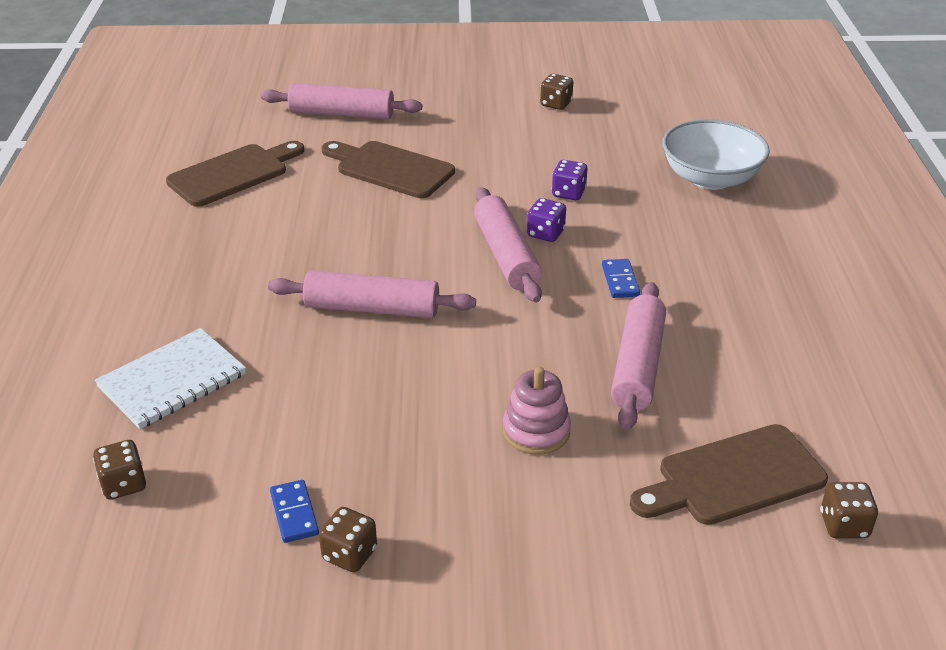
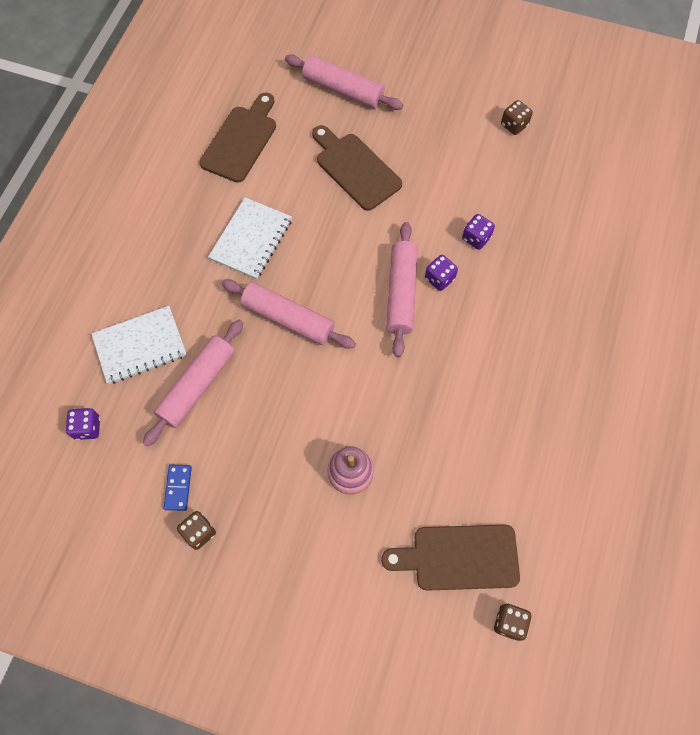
camera: 20 degrees right, 30 degrees up
brown dice [93,440,146,500] -> purple dice [66,408,100,440]
brown cutting board [166,141,304,207] -> brown cutting board turned 45 degrees counterclockwise [199,93,276,183]
blue domino [602,259,640,298] -> none
pink rolling pin [611,282,666,430] -> pink rolling pin moved to [143,320,243,447]
white bowl [662,119,770,190] -> none
none -> white notebook [208,197,292,279]

